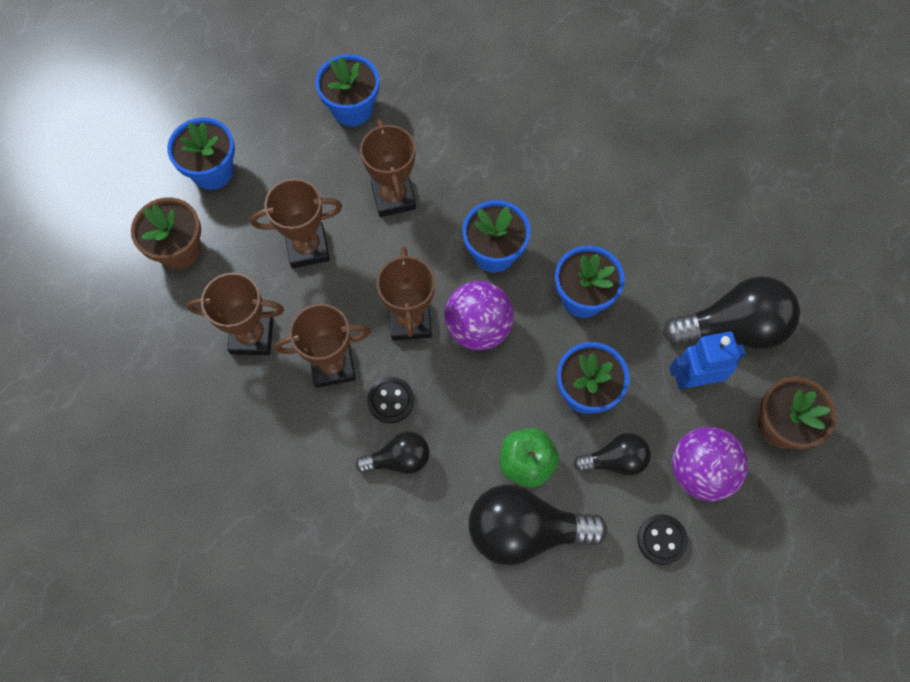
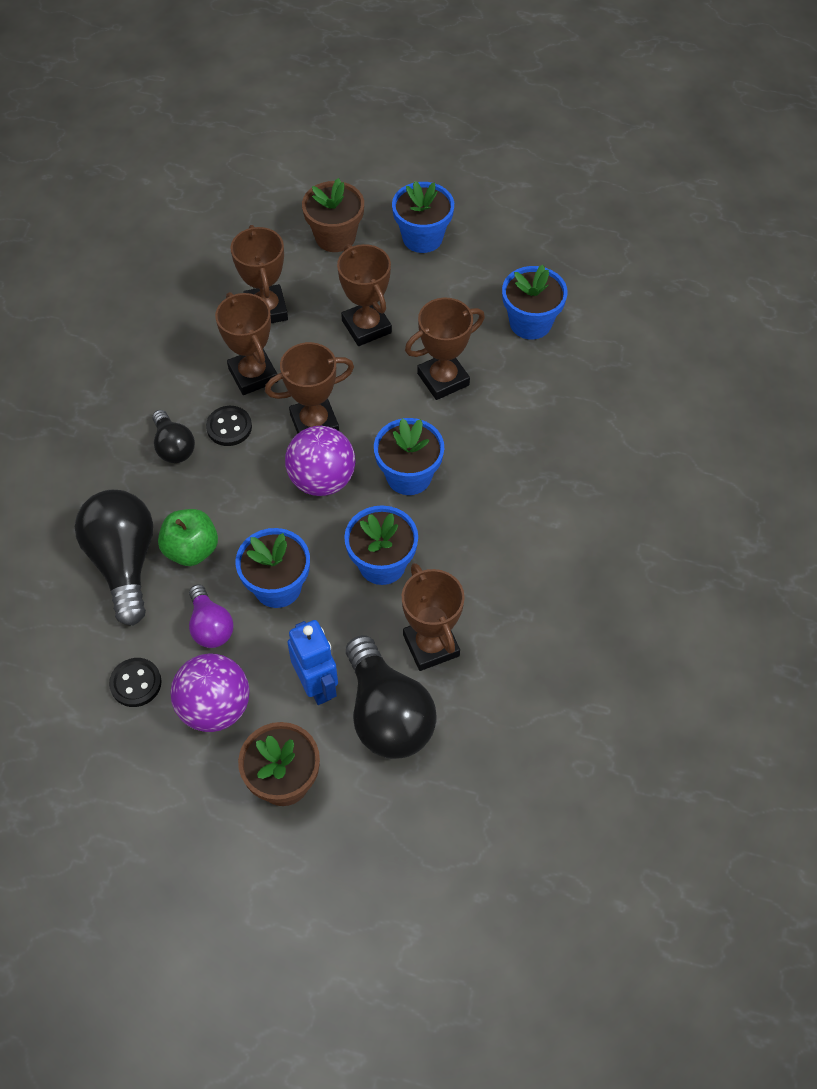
camera: 75 degrees right, 10 degrees down
black light bulb [574,433,651,476] -> purple light bulb [189,584,233,648]
none -> brown trophy [402,563,465,671]

